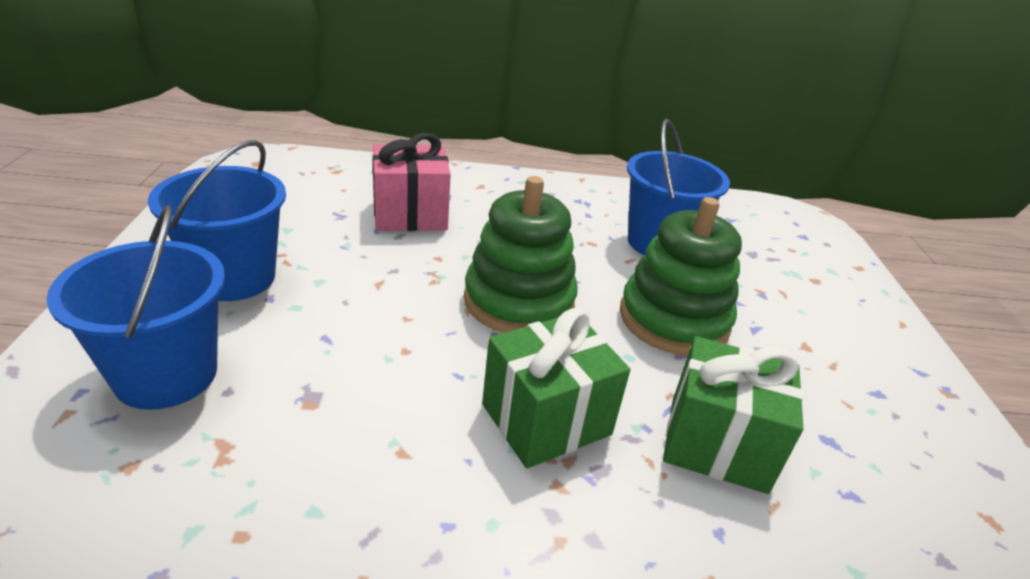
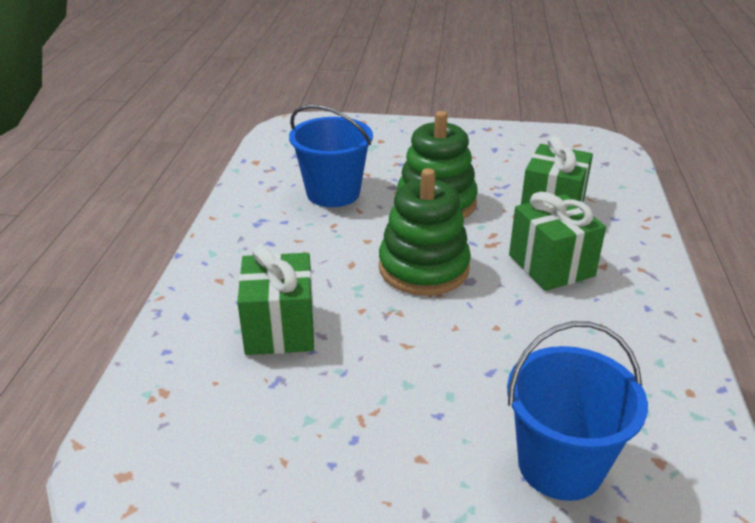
camera: 80 degrees left, 0 degrees up
blue bucket [148,140,286,301] -> none
pink gift [372,133,451,231] -> green gift [237,245,314,355]

